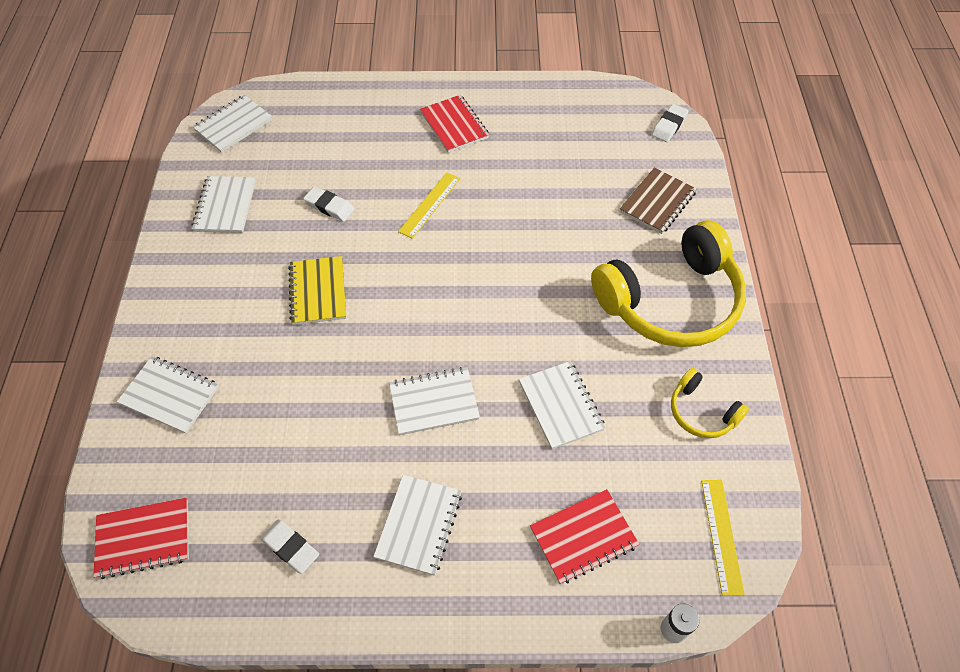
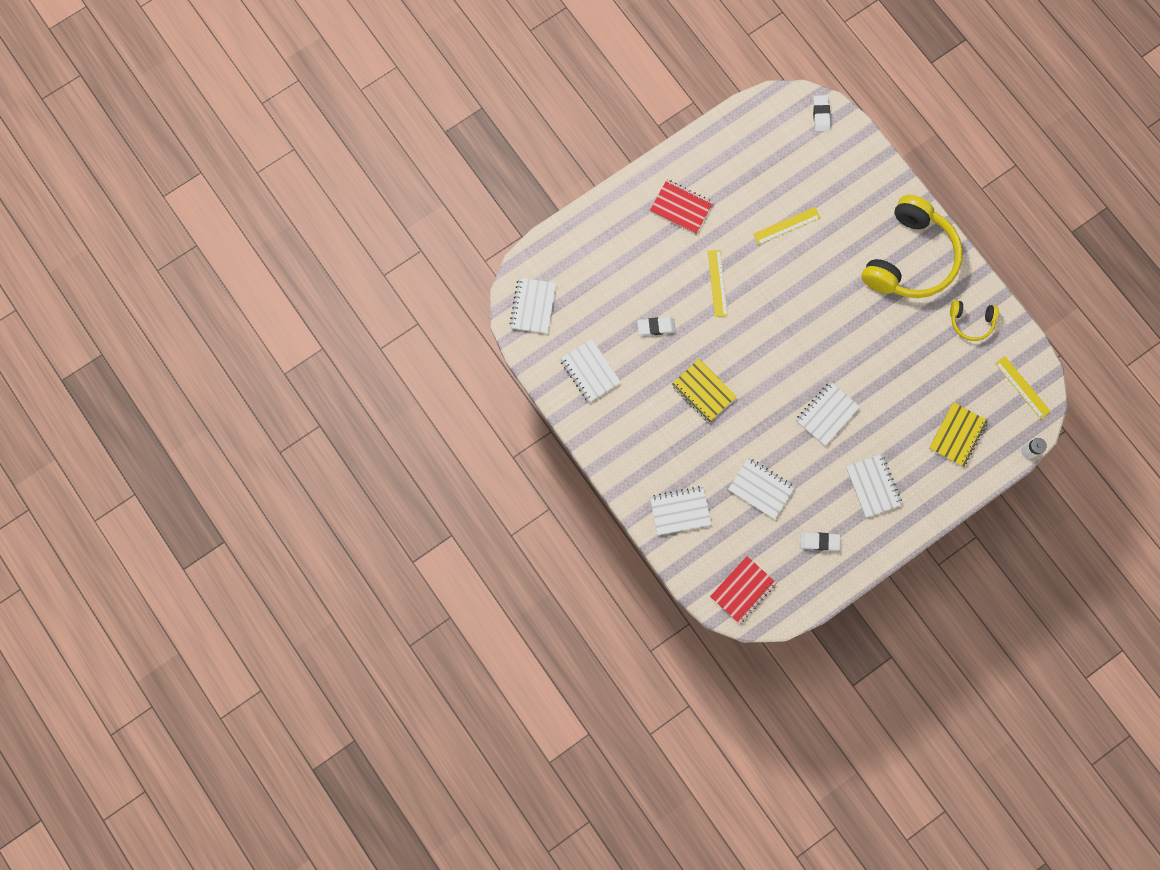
camera: 35 degrees left, 20 degrees up
white notebook [519,361,606,449] -> white notebook moved to [728,458,795,519]
red notebook [530,489,639,584] -> yellow notebook [929,402,988,467]
brown notebook [620,167,697,234] -> none
none -> yellow ruler [753,207,821,245]

